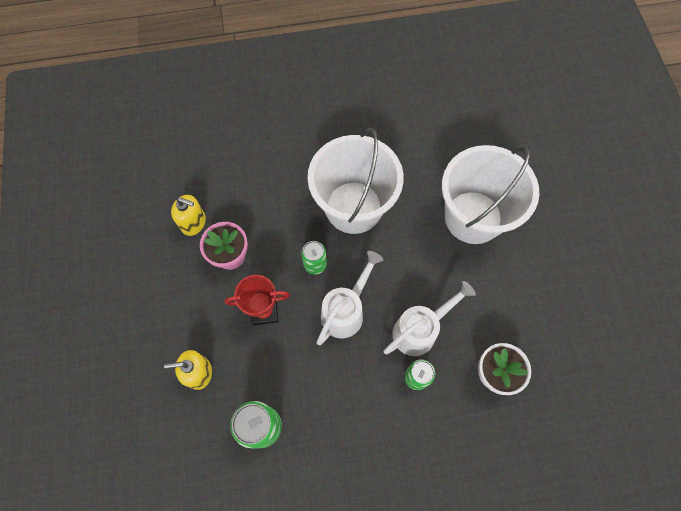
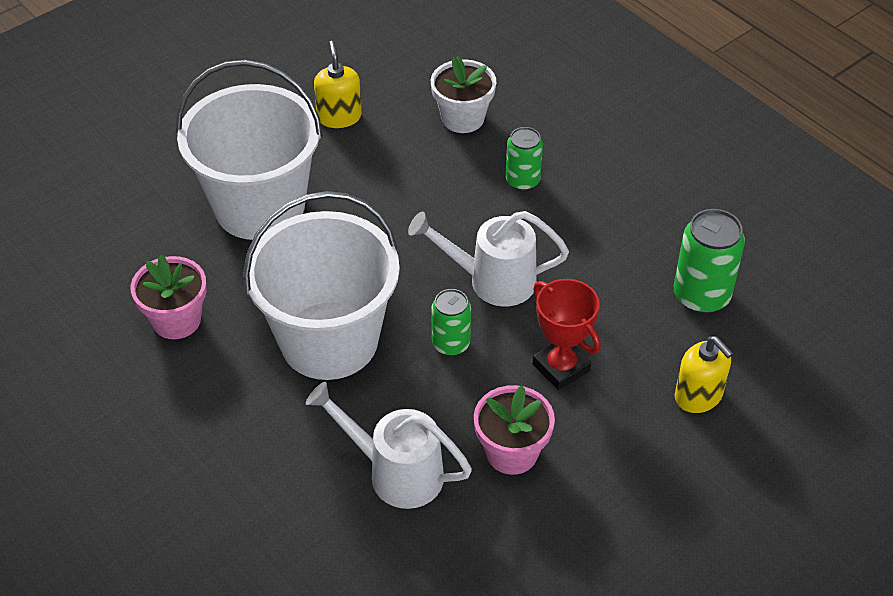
camera: 120 degrees left, 20 degrees down
yellow soap dispenser [171,195,206,236] -> yellow soap dispenser moved to [314,41,362,128]
white watering can [384,281,476,356] -> white watering can moved to [306,382,472,509]
none -> pink flower pot [131,255,207,339]

